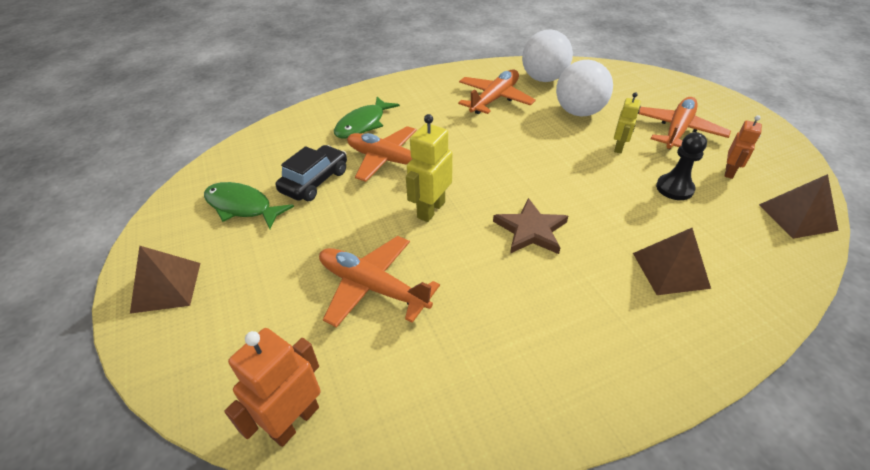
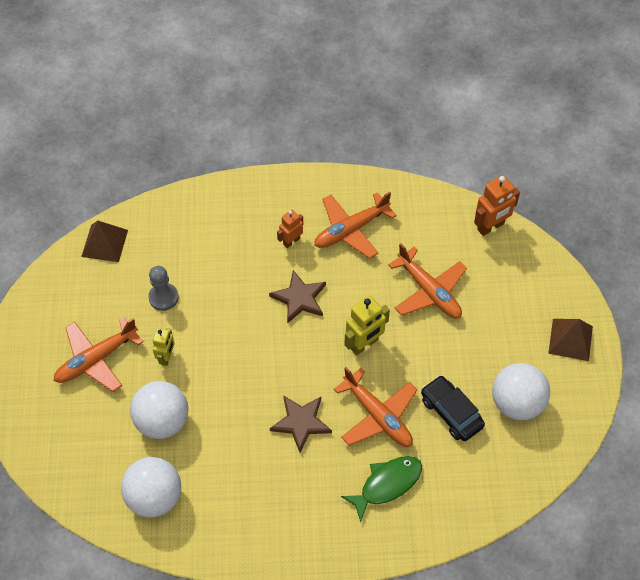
camera: 160 degrees left, 15 degrees up
green fish [204,182,294,229] -> white ball [492,363,550,420]
black car [276,145,347,201] -> black car turned 90 degrees clockwise [421,375,485,441]
orange plane [458,69,536,114] -> orange plane moved to [314,192,397,259]
yellow robot [614,92,641,153] -> yellow robot turned 150 degrees clockwise [153,328,175,366]
brown pyramid [633,228,711,295] -> none
black pawn [656,132,707,200] -> grey pawn [148,266,179,311]
orange robot [725,115,762,179] -> orange robot moved to [277,210,303,248]
none -> brown star [270,395,332,452]

